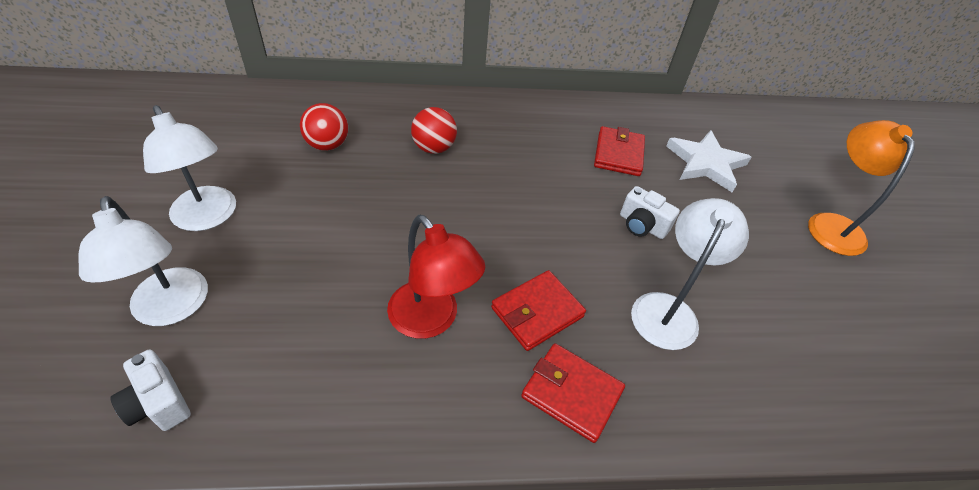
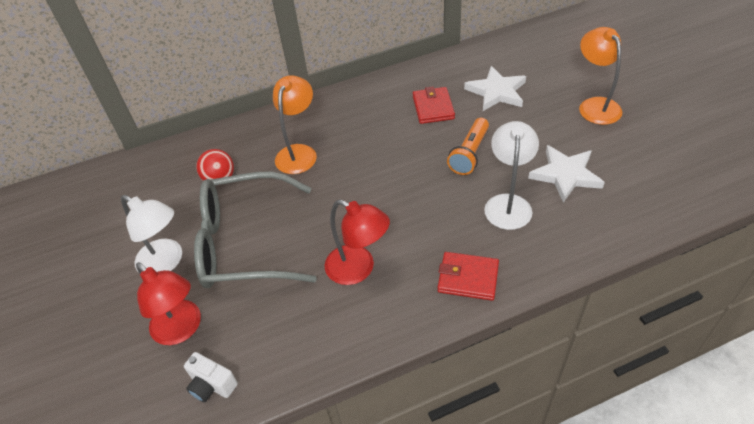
camera: 10 degrees left, 0 degrees up
white lamp [78,196,208,326] -> red lamp [136,262,201,345]
red ball [411,107,457,154] -> orange lamp [273,75,317,174]
red wallet [491,270,586,351] -> none
white camera [620,186,680,239] -> orange flashlight [447,118,489,175]
none -> grey glasses [194,171,317,288]
none -> white star [528,145,605,203]

